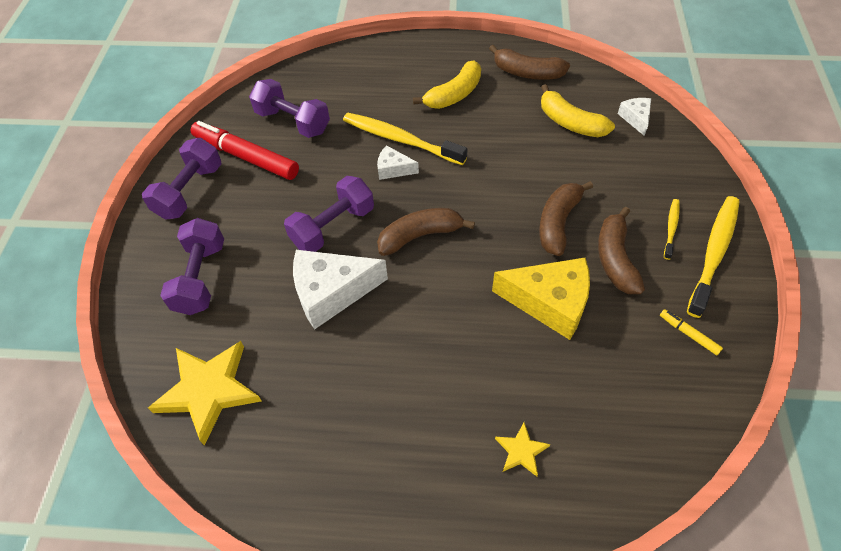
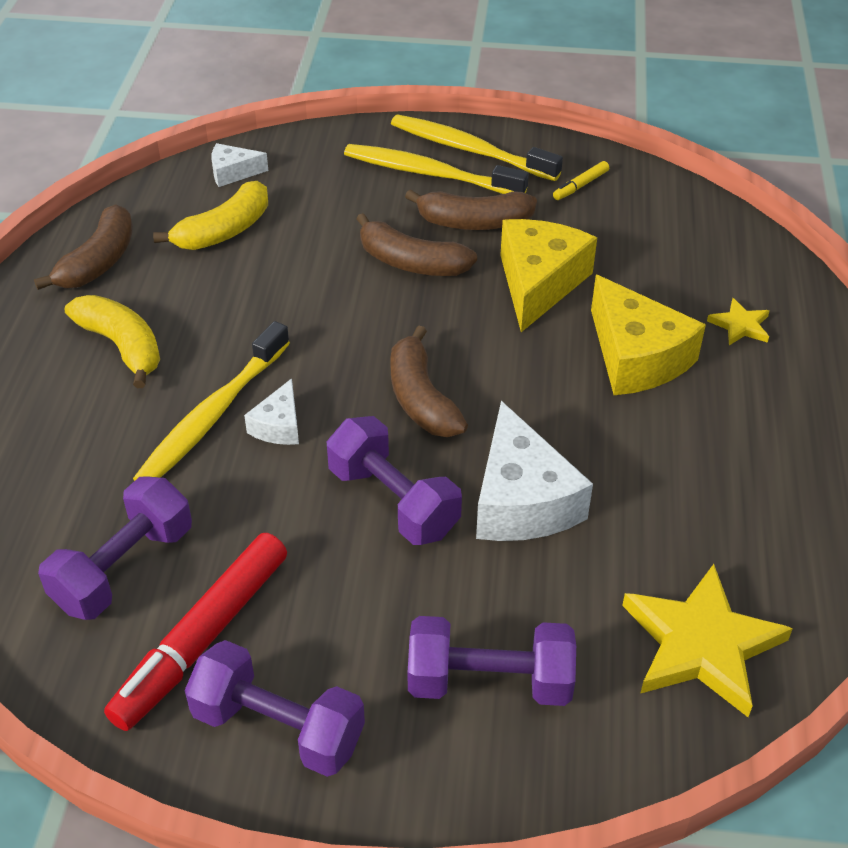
camera: 90 degrees left, 10 degrees down
yellow toothbrush [664,199,680,260] -> yellow toothbrush [344,144,529,194], size x1.99
none -> yellow cheese [591,275,706,395]

